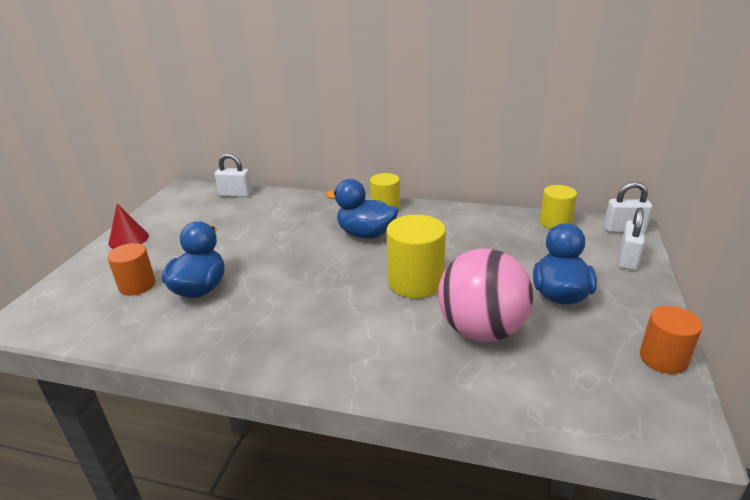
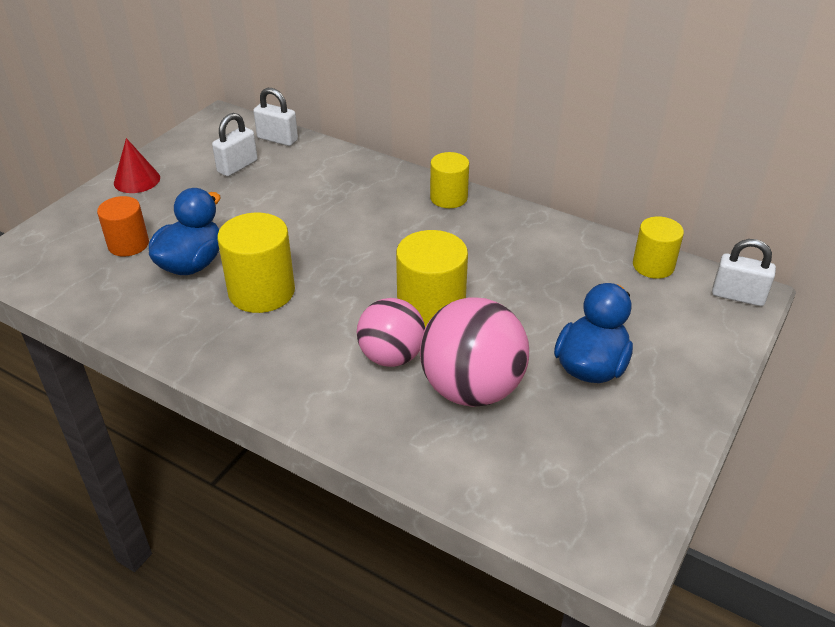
camera: 15 degrees right, 10 degrees up
blue duck [325,179,398,239] -> none
white padlock [619,208,645,270] -> white padlock moved to [212,113,258,177]
orange cylinder [640,306,702,374] -> none
none -> yellow cylinder [217,213,295,313]
none -> pink ball [357,298,425,367]

